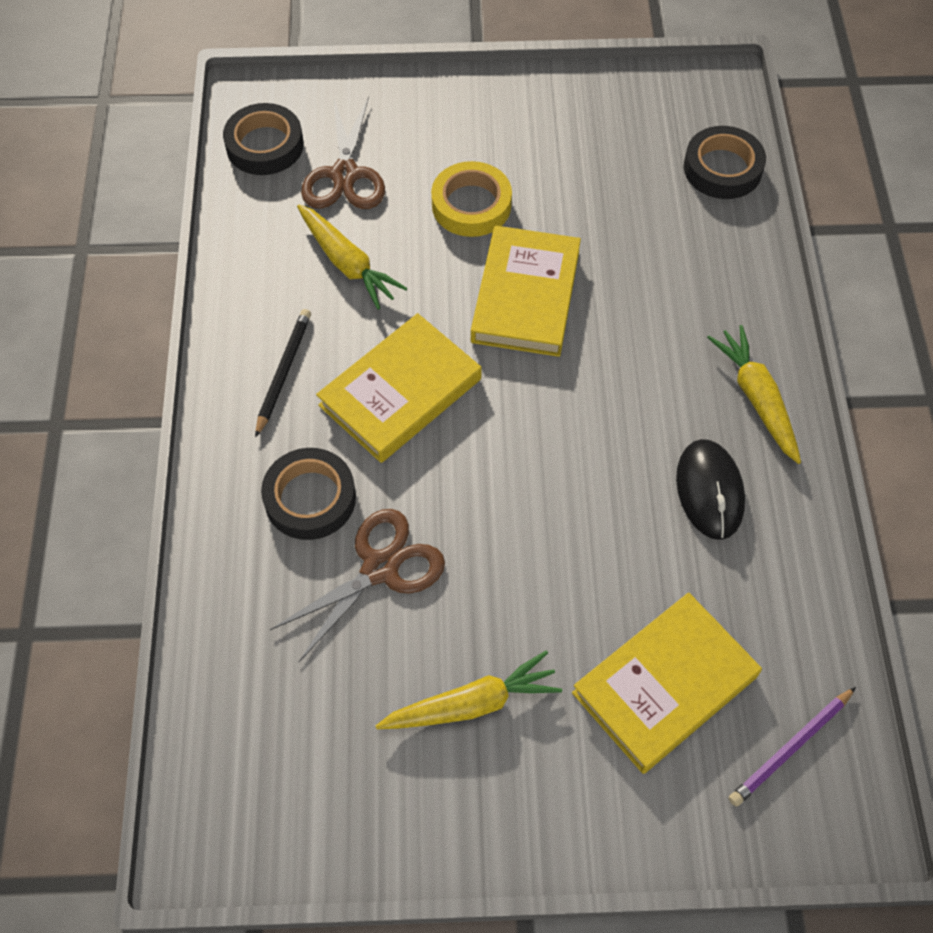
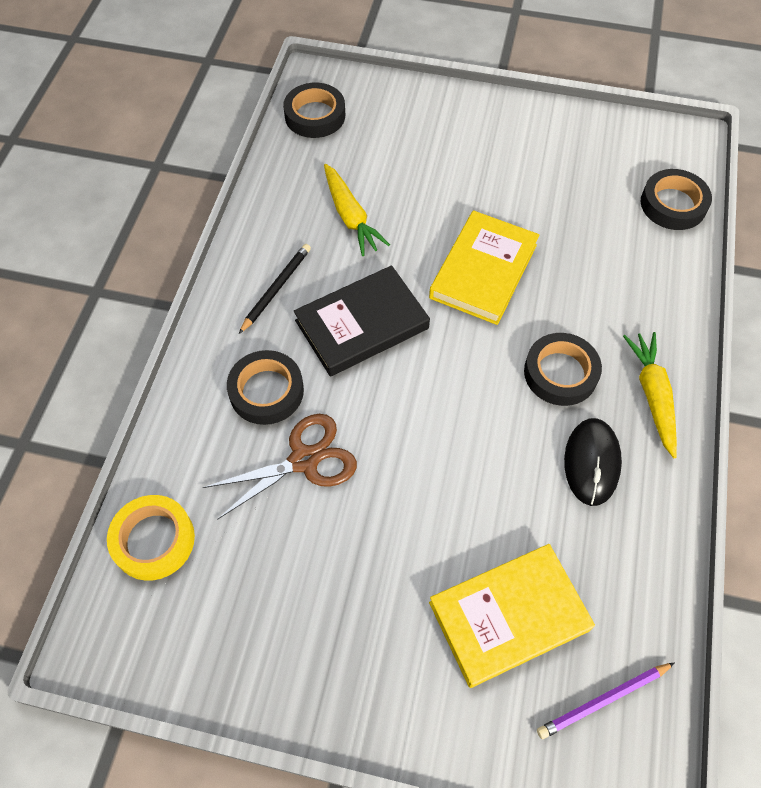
camera: 15 degrees right, 0 degrees up
brown scissors [301,96,385,209] -> none
yellow book [316,313,482,463] -> black book [294,265,430,377]
yellow carrot [376,651,562,729] -> none
yellow tape [431,161,512,237] -> yellow tape moved to [107,495,195,581]
none -> black tape [524,333,602,406]

